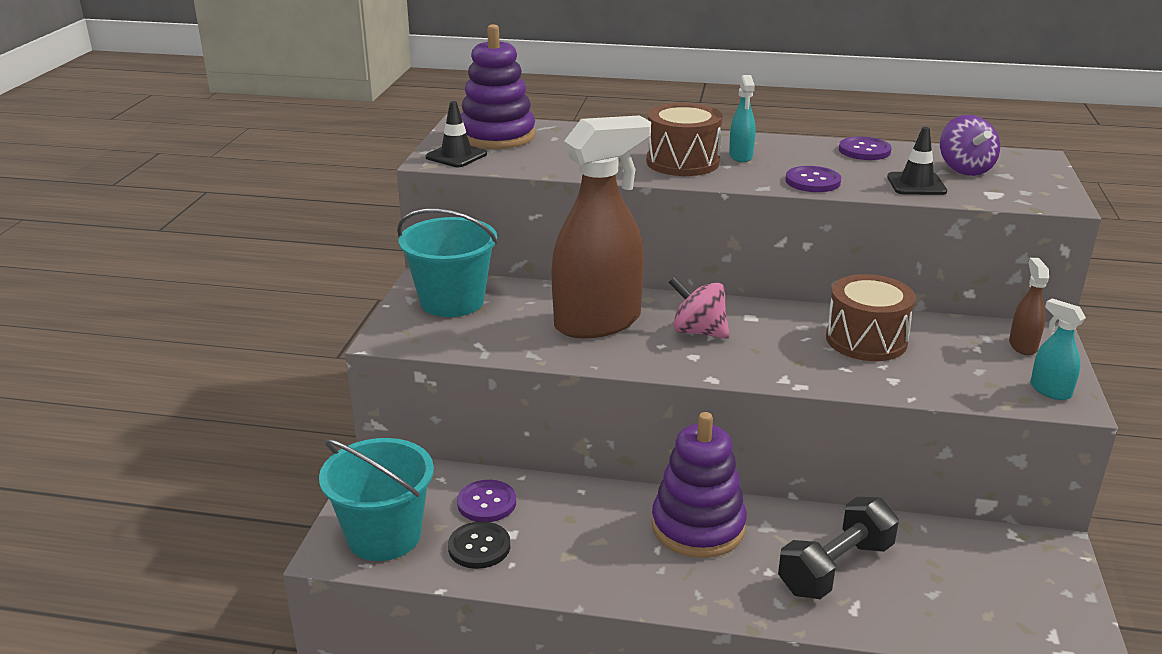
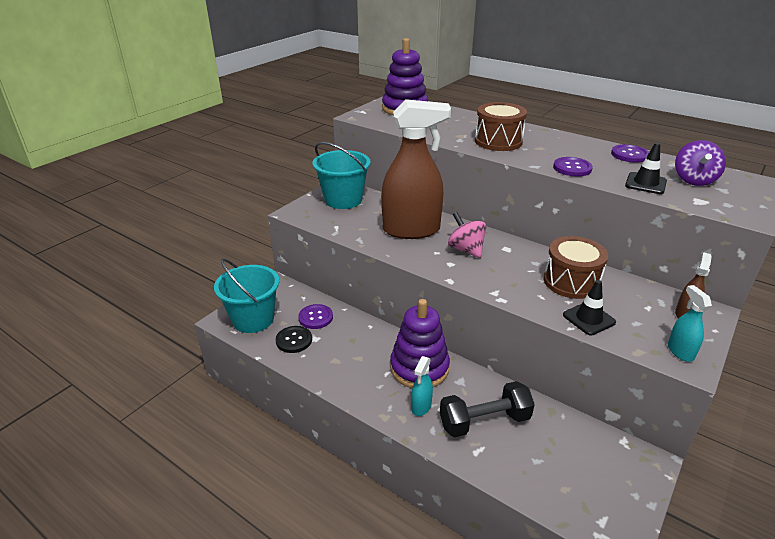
camera: 25 degrees right, 5 degrees up
black traffic cone [426,101,487,167] -> black traffic cone moved to [563,280,616,335]
turquoise spray bottle [729,75,756,162] -> turquoise spray bottle moved to [411,356,433,416]

